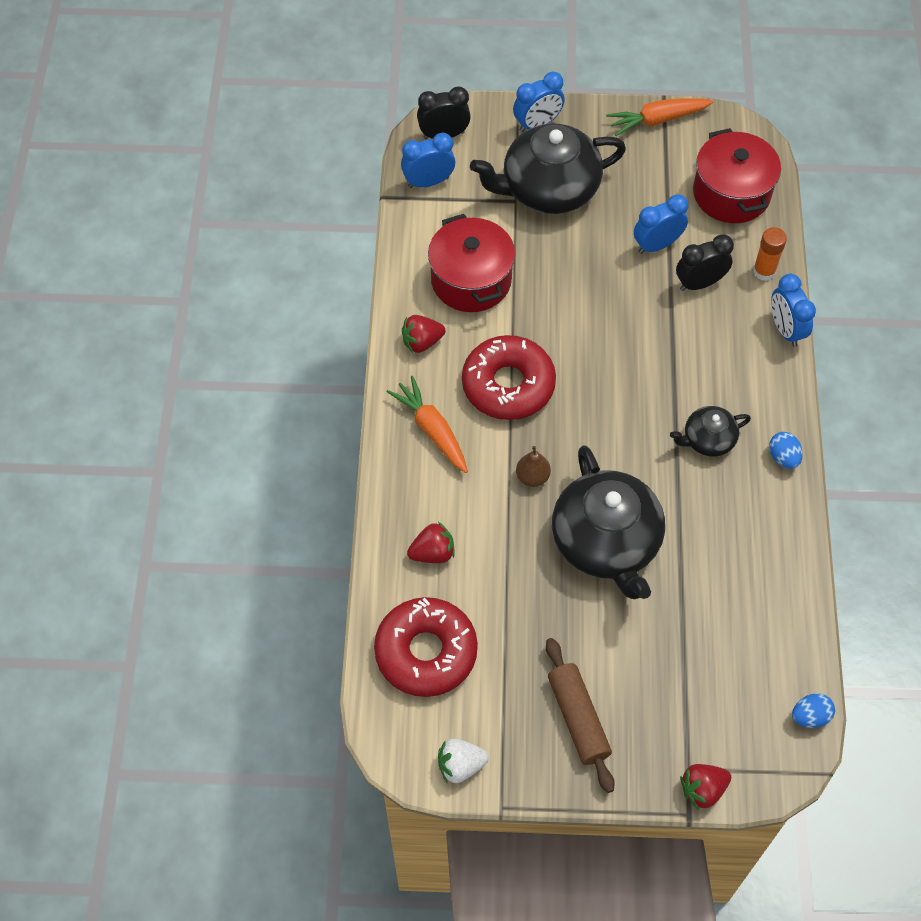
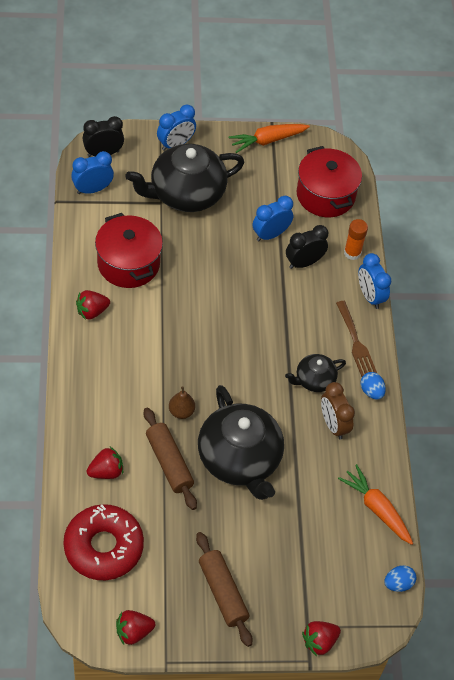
camera: 10 degrees left, 5 degrees down
orange carrot [387,376,468,473] -> orange carrot moved to [338,464,413,545]
white strawberry [438,738,489,783] -> red strawberry [116,610,155,645]
red donut [462,335,556,420] -> none
none -> brown rolling pin [144,407,197,510]
none -> brown clock [321,382,355,440]
none -> brown fork [336,301,377,377]

